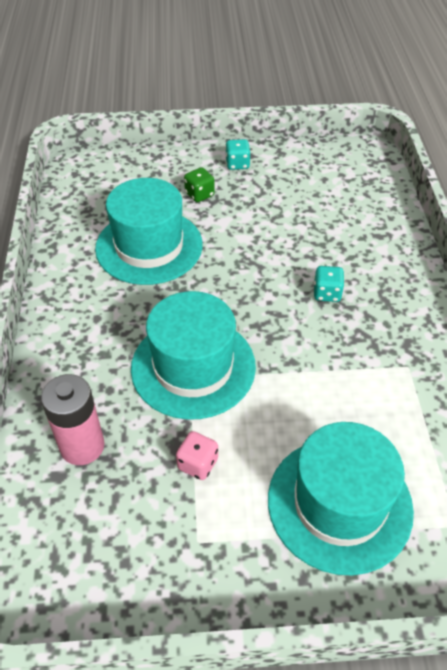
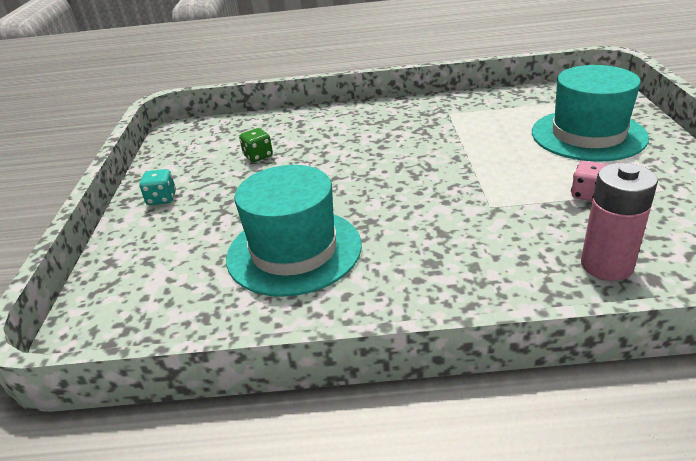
camera: 85 degrees left, 15 degrees down
turquoise hat [131,291,256,420] -> none
green dice [184,167,215,202] -> green dice moved to [239,128,273,162]
turquoise dice [314,266,345,302] -> none

